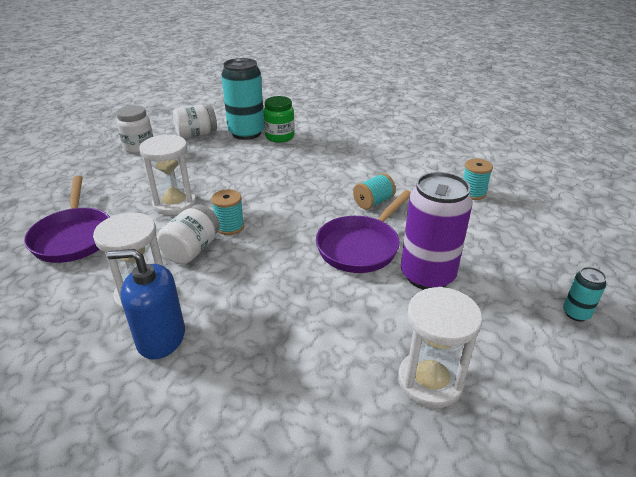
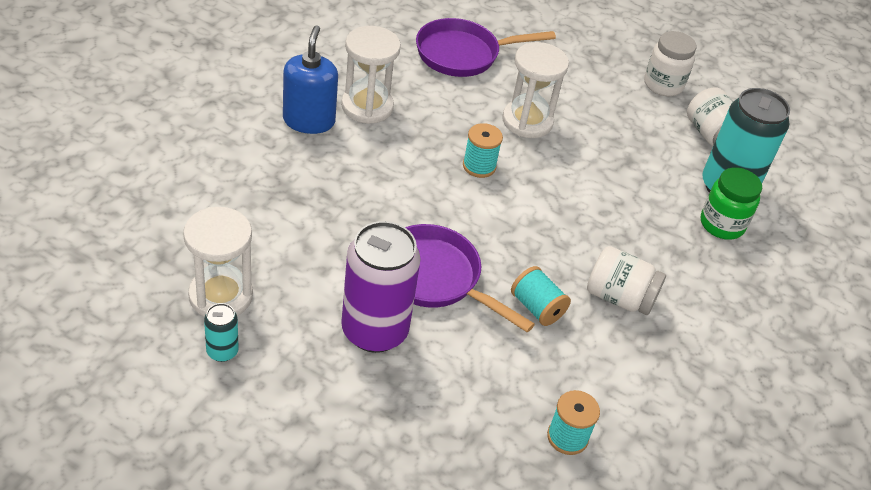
camera: 85 degrees right, 10 degrees up
white jar [157,204,220,264] -> white jar moved to [587,246,666,315]
turquoise can [563,267,606,321] -> turquoise can moved to [204,303,239,362]

